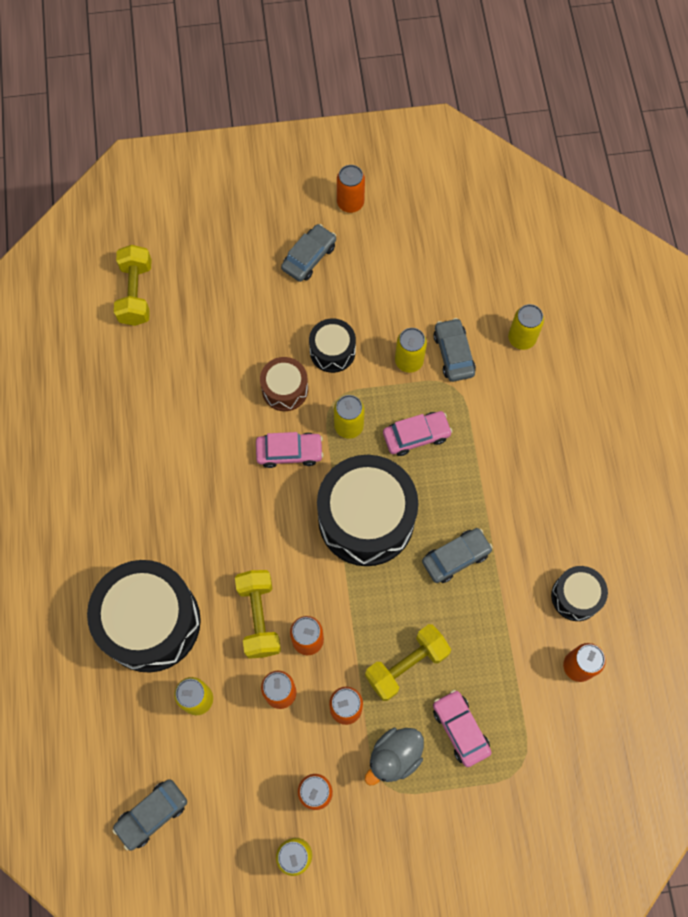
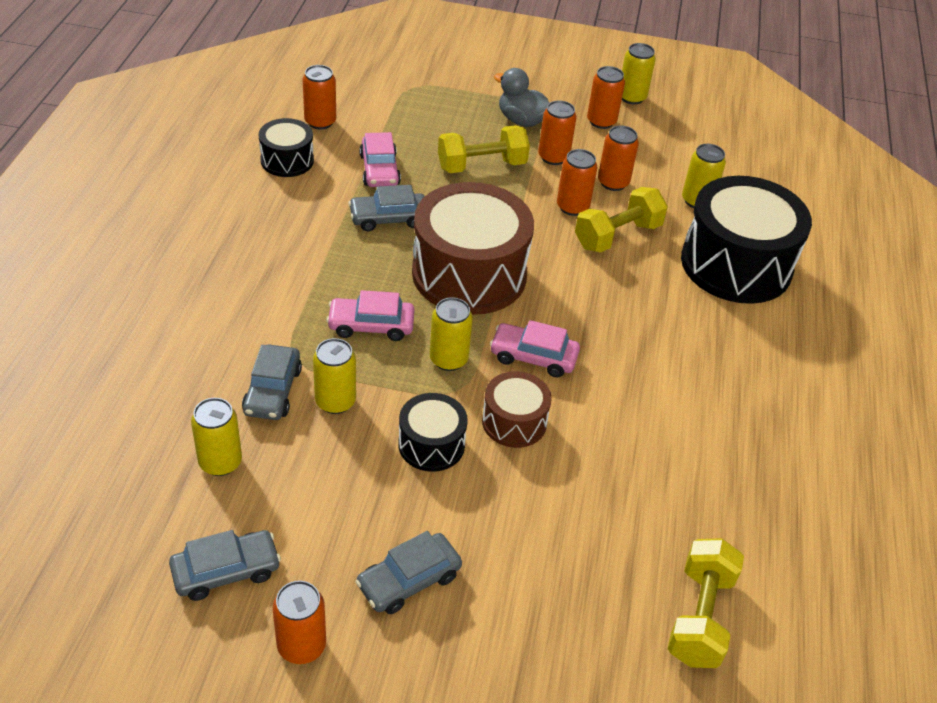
camera: 165 degrees left, 25 degrees down
grey car [112,779,187,851] -> grey car moved to [169,530,281,601]
yellow dumbbell [235,570,281,659] -> yellow dumbbell turned 45 degrees clockwise [575,187,668,253]
black drum [317,455,418,566] -> brown drum [412,182,534,315]
grey duck [365,728,424,785] -> grey duck turned 120 degrees counterclockwise [494,68,550,127]
pink car [433,690,492,767] -> pink car moved to [359,132,401,187]
yellow can [508,304,544,350] -> yellow can moved to [191,398,242,476]

